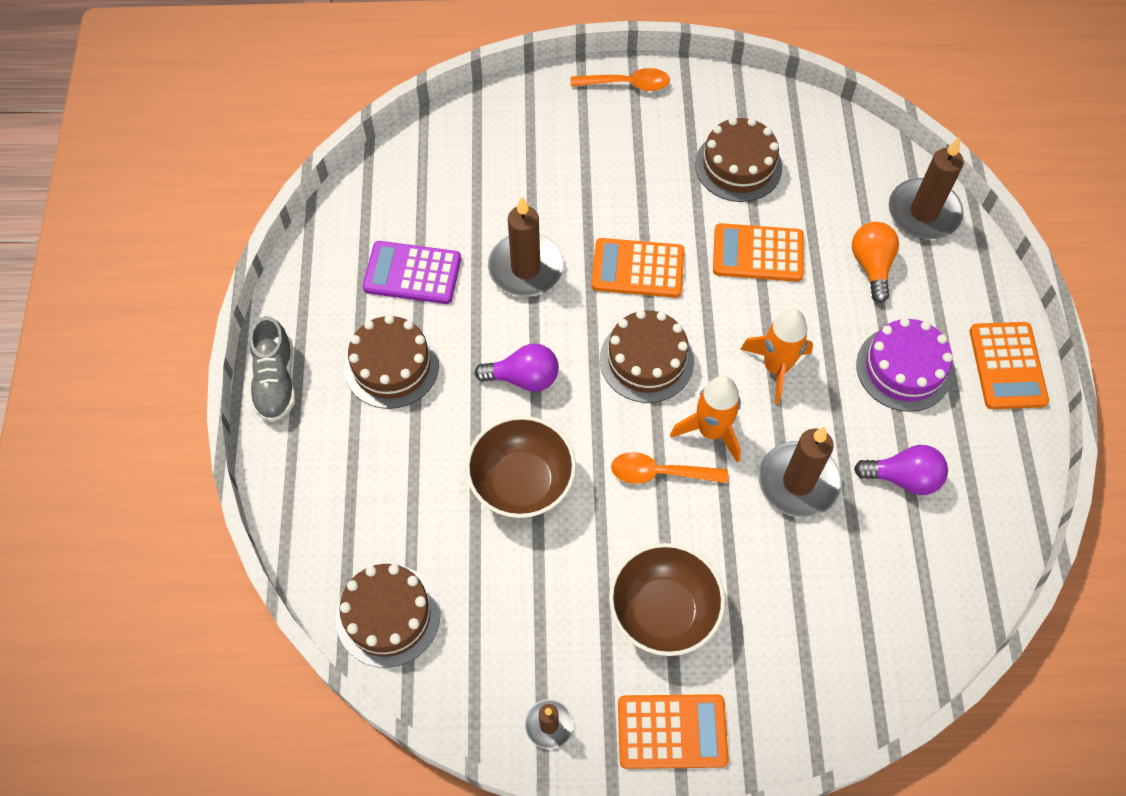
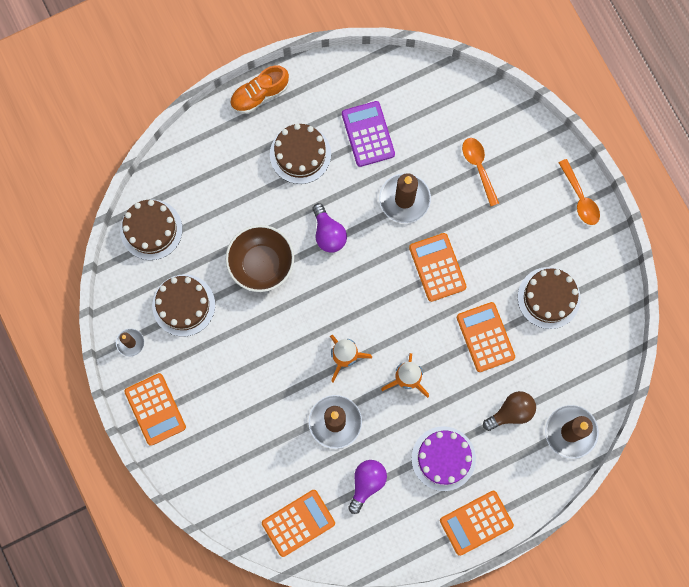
camera: 65 degrees right, 15 degrees up
grey shoe [250,316,296,422] -> orange shoe [230,65,289,114]
brown cake [600,310,694,403] -> brown cake moved to [152,274,215,337]
brown bowl [609,543,725,656] -> none
orange spoon [611,452,728,484] -> orange spoon moved to [462,138,499,206]
orange light bulb [852,222,899,303] -> brown light bulb [483,391,536,431]
purple light bulb [854,445,948,495] -> purple light bulb turned 135 degrees counterclockwise [348,460,387,514]
none -> orange calculator [262,490,335,557]

